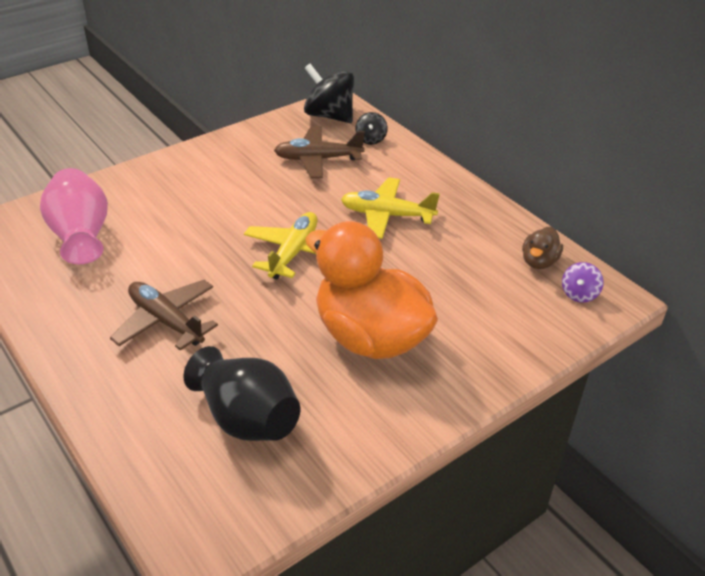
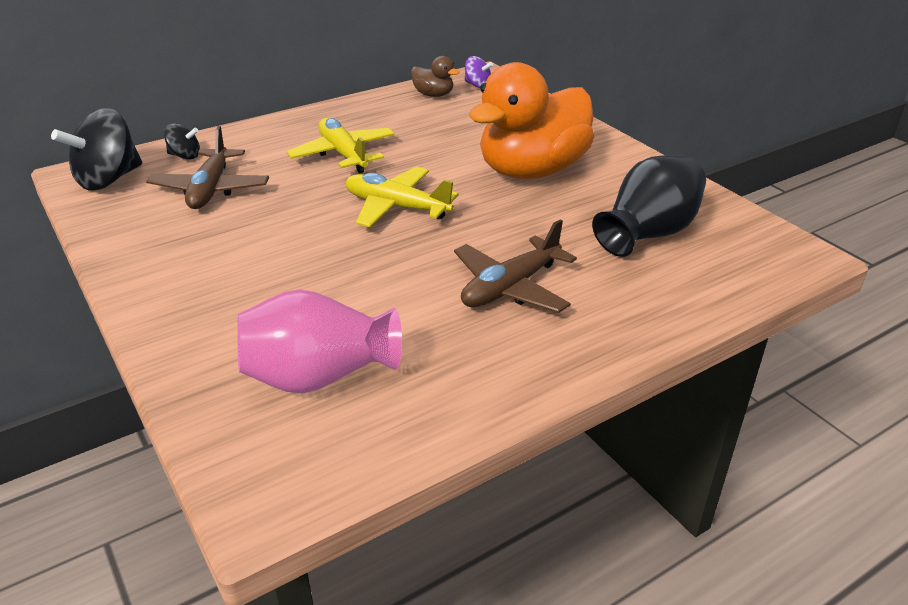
camera: 85 degrees left, 5 degrees down
yellow plane [341,178,440,239] -> yellow plane turned 135 degrees clockwise [286,118,395,173]

